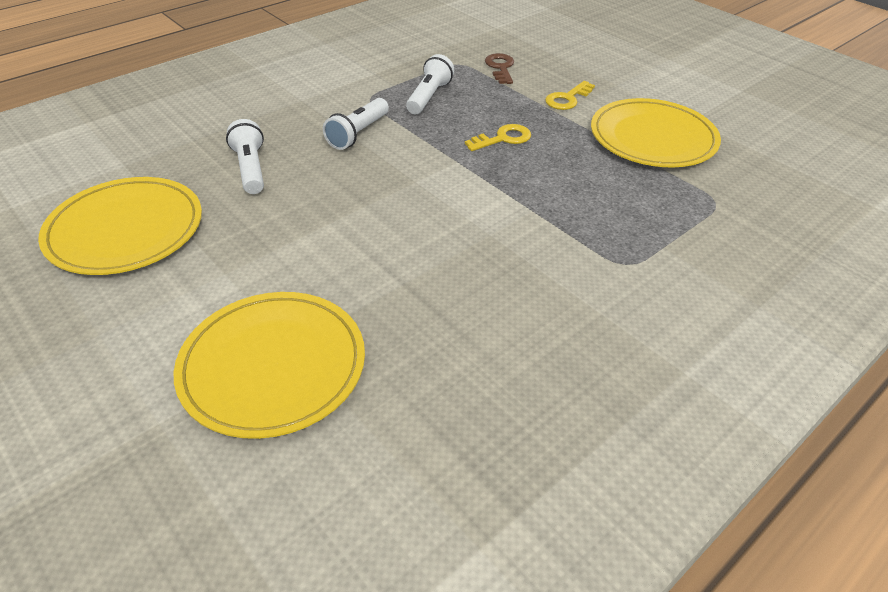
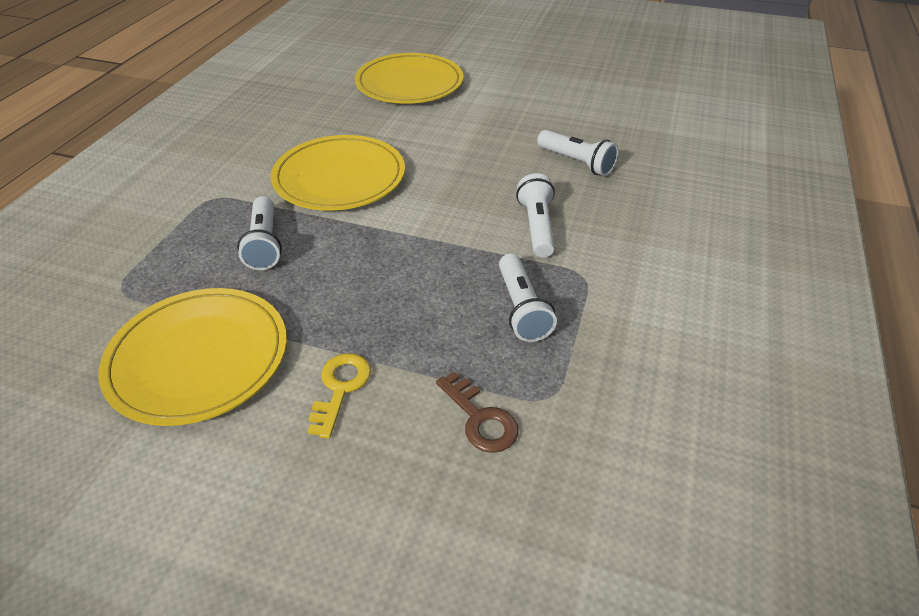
camera: 150 degrees right, 0 degrees up
yellow plate [38,177,202,275] -> yellow plate moved to [271,135,405,211]
yellow key [465,124,531,151] -> none
none -> white flashlight [237,196,282,270]

